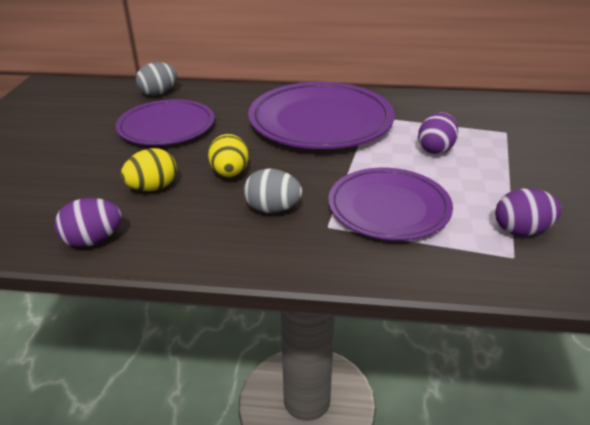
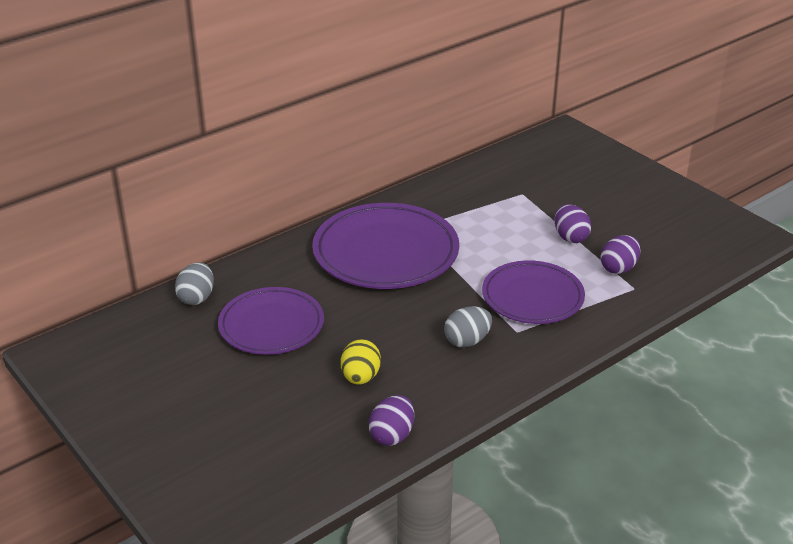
camera: 45 degrees left, 0 degrees up
yellow egg [208,134,249,177] -> none
purple egg [418,112,458,154] -> purple egg moved to [555,204,591,243]

